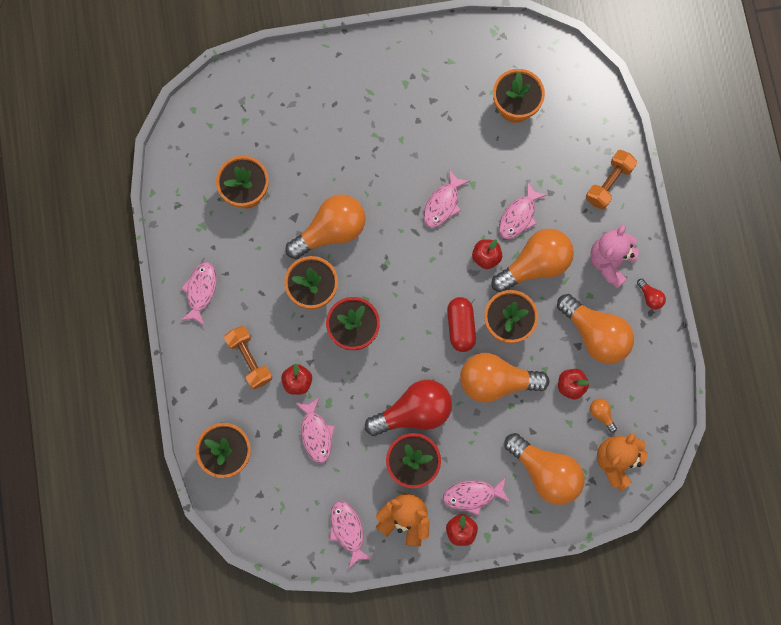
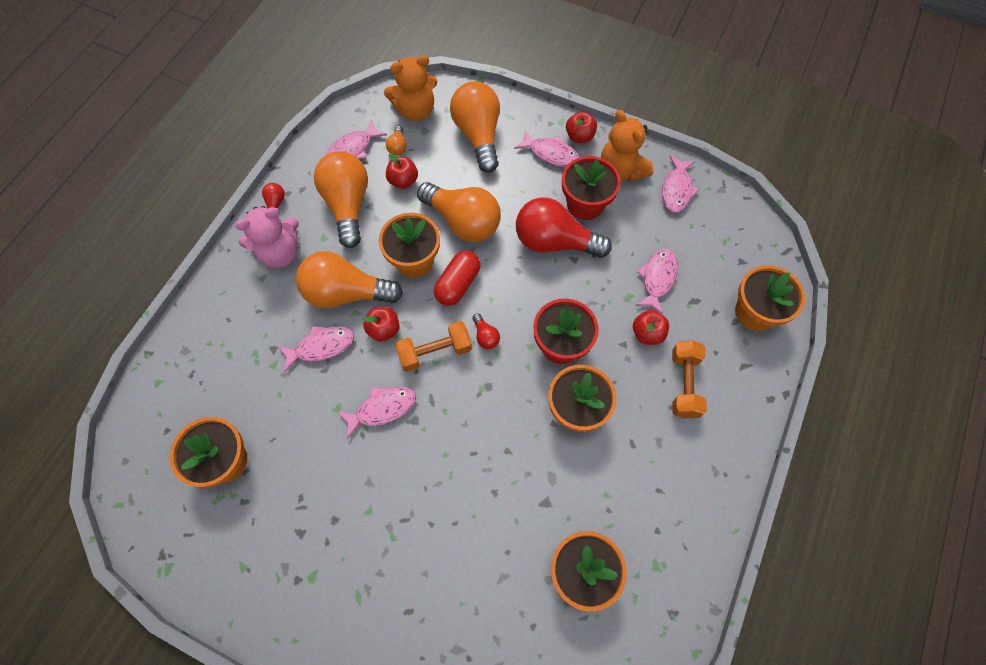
camera: 145 degrees left, 10 degrees down
pink fish [180,262,217,326] -> pink fish moved to [326,120,387,159]
orange light bulb [286,194,366,259] -> none
orange dumbbell [586,150,637,210] -> orange dumbbell moved to [395,321,472,372]
none -> red light bulb [472,313,500,349]

